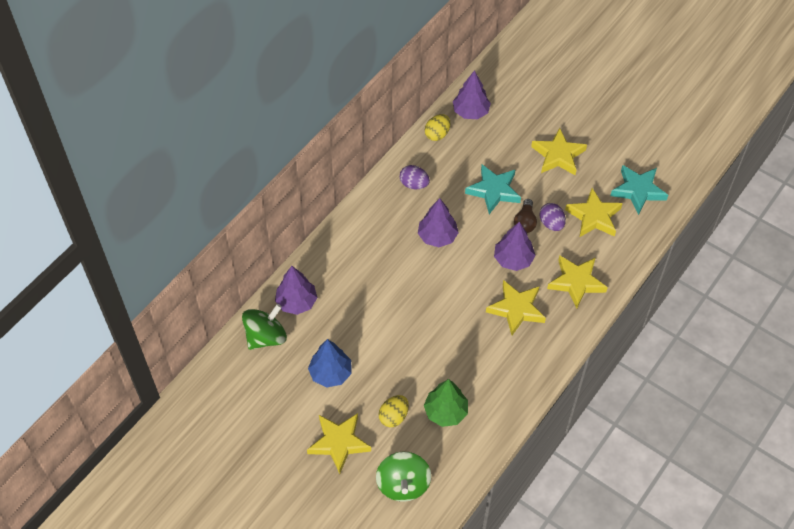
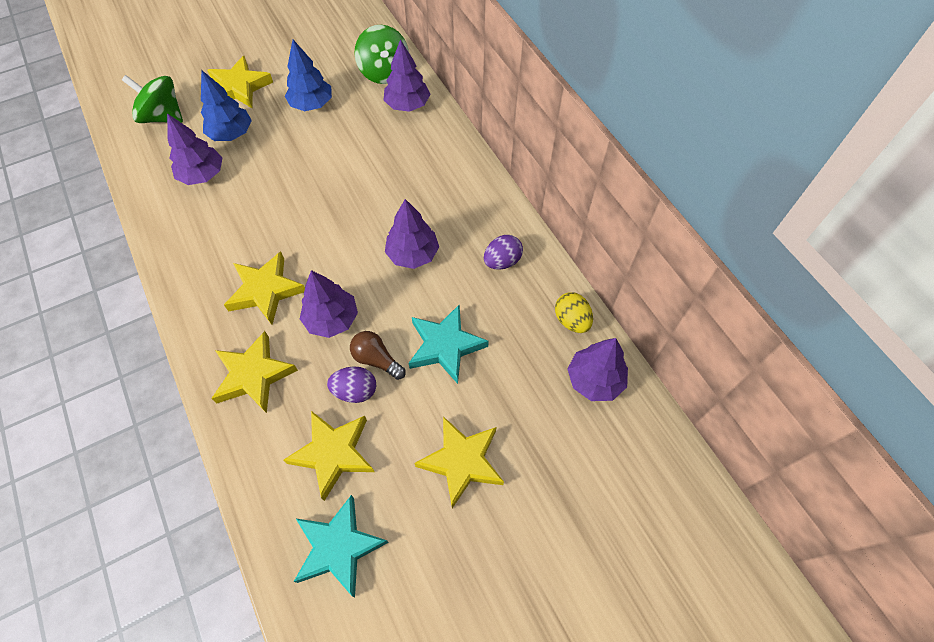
camera: 115 degrees right, 5 degrees up
yellow egg [378,395,409,427] -> blue tree [201,70,252,141]
green tree [424,379,468,427] -> purple tree [167,113,223,185]

